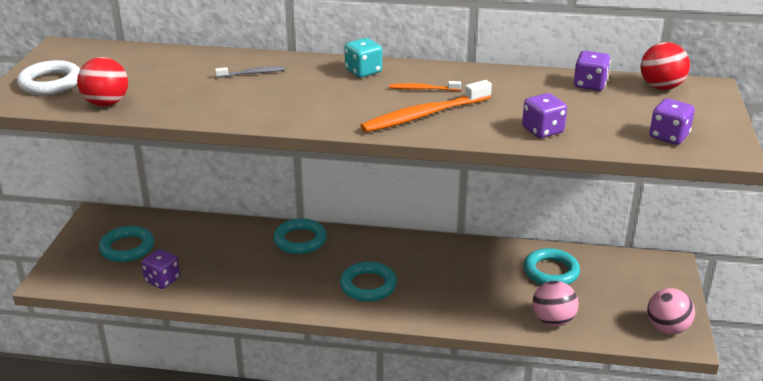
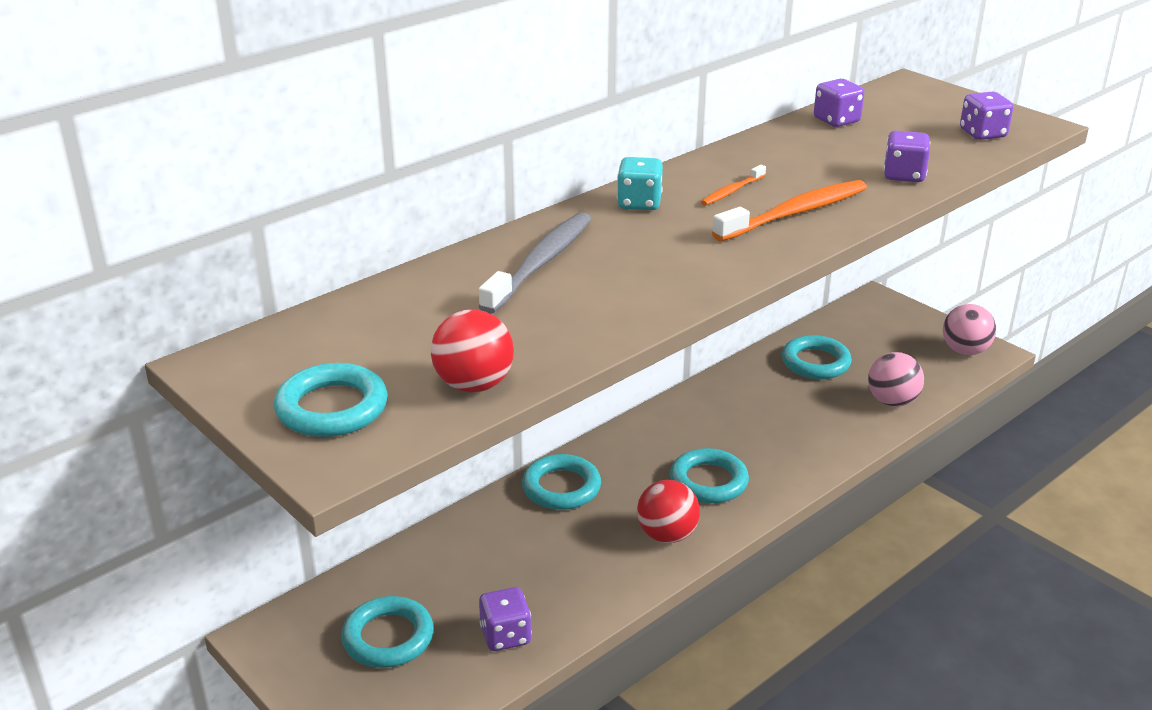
camera: 50 degrees left, 0 degrees up
white ring [17,60,80,95] -> turquoise ring [274,363,388,437]
grey toothbrush [215,66,285,78] -> grey toothbrush [478,212,591,314], size x1.97
orange toothbrush [360,80,492,132] -> orange toothbrush turned 135 degrees counterclockwise [712,180,867,241]
red ball [640,42,690,90] -> red ball moved to [637,480,700,543]

